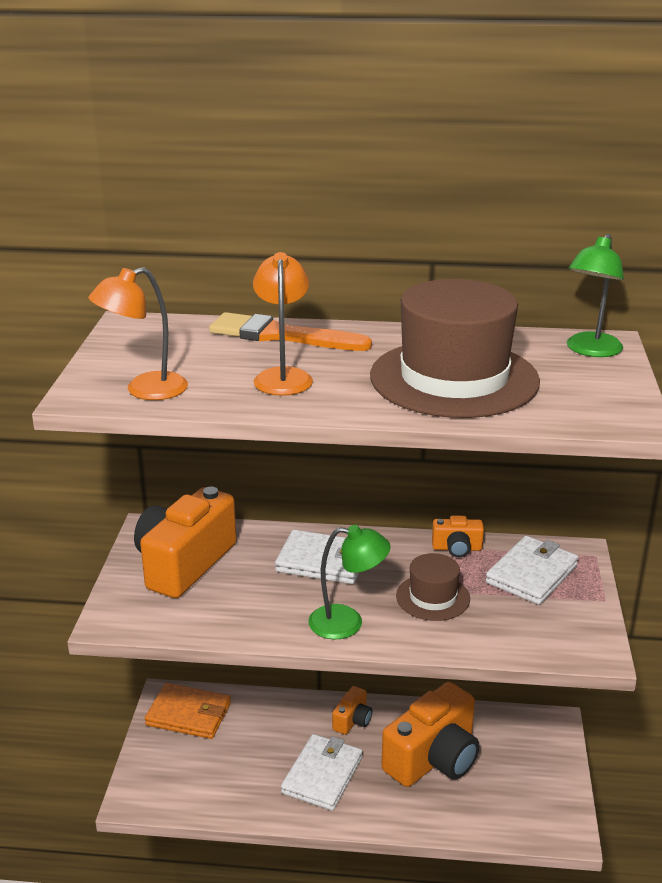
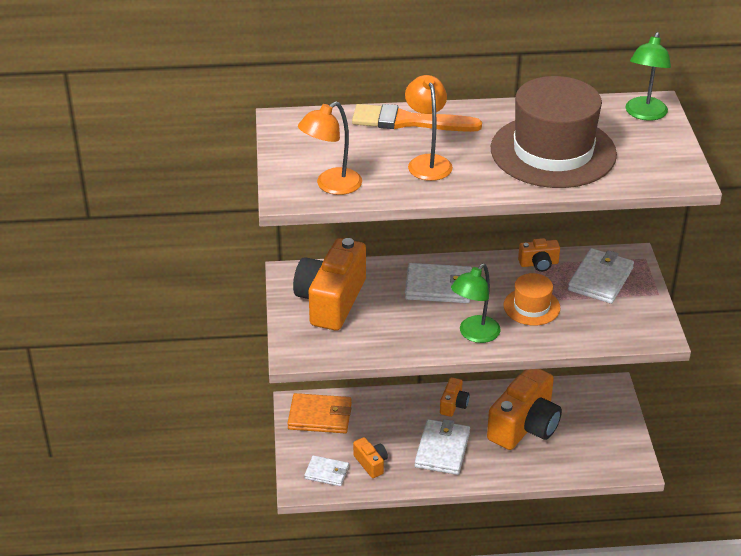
camera: 10 degrees left, 10 degrees up
green lamp [308,525,391,639] -> green lamp turned 135 degrees clockwise [451,264,501,343]
brown hat [396,553,470,621] -> orange hat [503,273,560,325]
none -> white wallet [304,455,349,486]
none -> orange camera [353,437,388,478]

